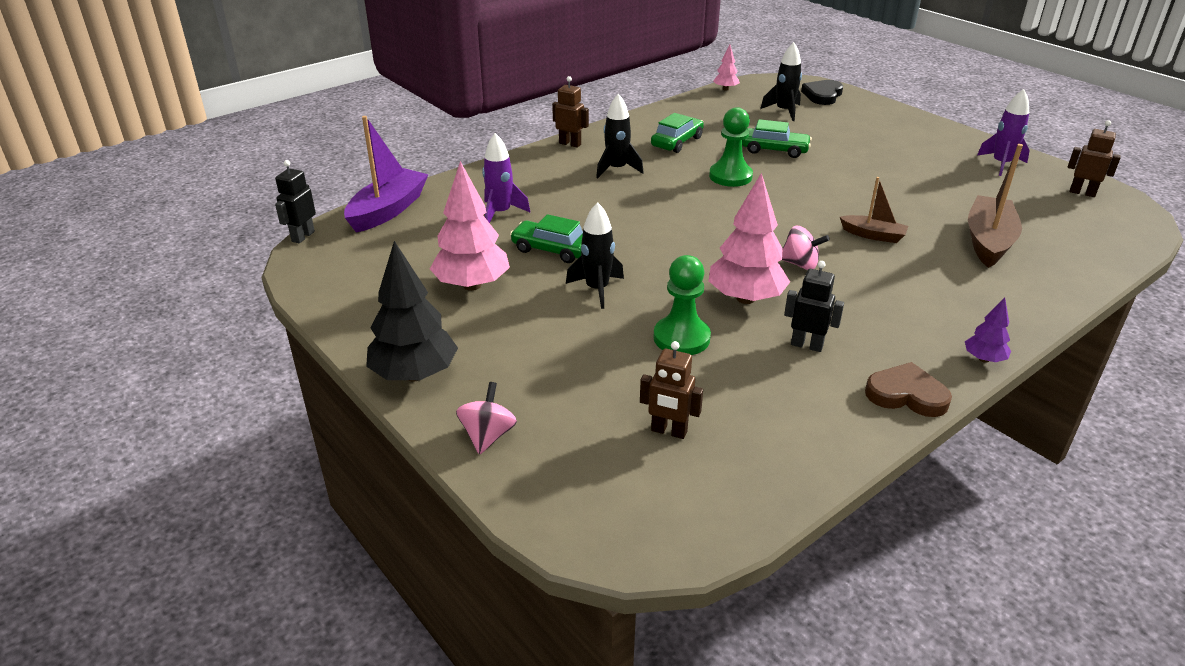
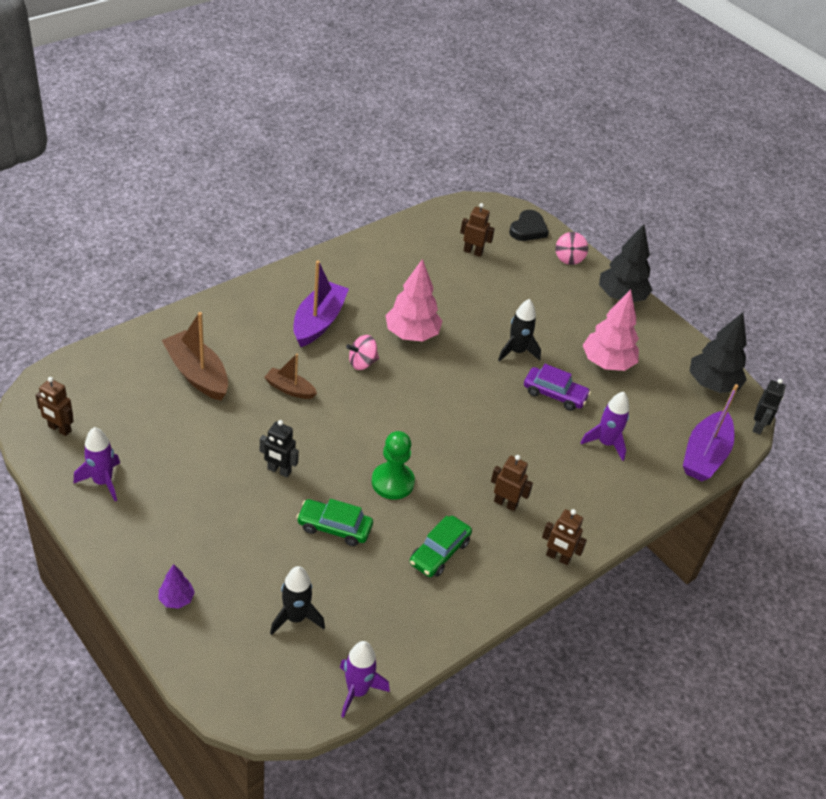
camera: 175 degrees right, 10 degrees up
green car [510,214,583,263] -> purple car [524,364,591,411]
black rocket [596,94,644,178] -> brown robot [491,455,533,511]
green pawn [654,255,711,355] -> none
pink tree [713,45,740,91] -> purple rocket [340,641,390,718]
pink spinning top [782,226,830,270] -> pink spinning top turned 45 degrees counterclockwise [346,335,379,370]
black robot [784,261,844,352] -> black robot moved to [260,420,299,477]
black heart [801,80,843,105] -> black heart moved to [509,210,549,241]
brown heart [865,362,952,417] -> none
purple tree [965,297,1011,363] -> purple tree moved to [159,564,195,609]
brown boat [968,144,1023,268] -> brown boat turned 120 degrees clockwise [162,312,228,401]
none -> purple boat [293,260,349,347]
none -> black tree [689,312,747,393]

